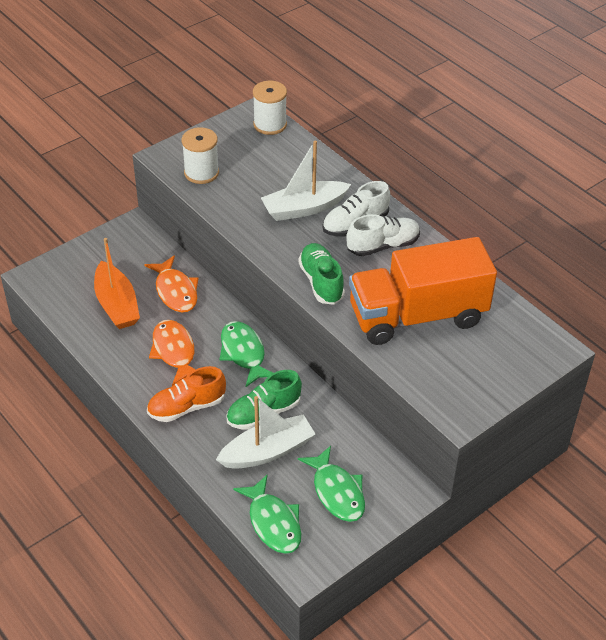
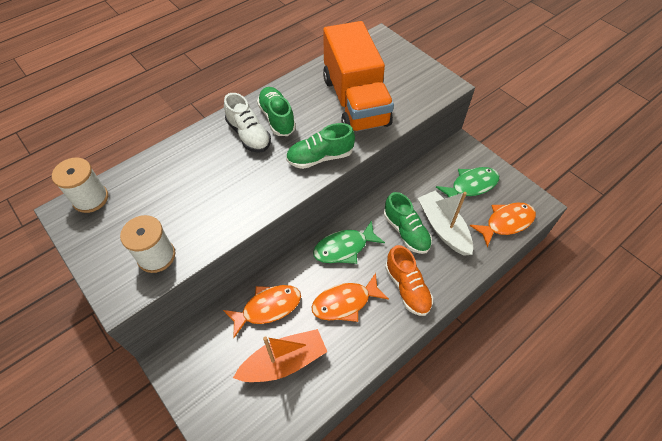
camera: 90 degrees left, 10 degrees up
green fish [233,475,301,554] -> orange fish [470,203,536,247]
white boat [261,140,351,221] -> none
white shoe [346,214,420,256] -> green shoe [257,87,296,136]

